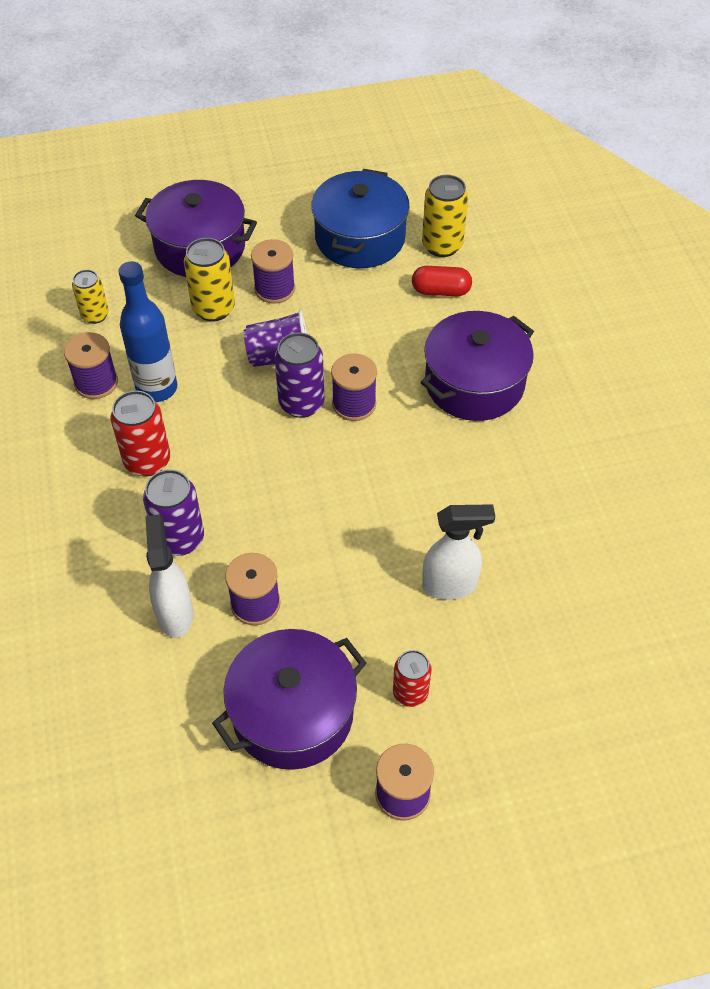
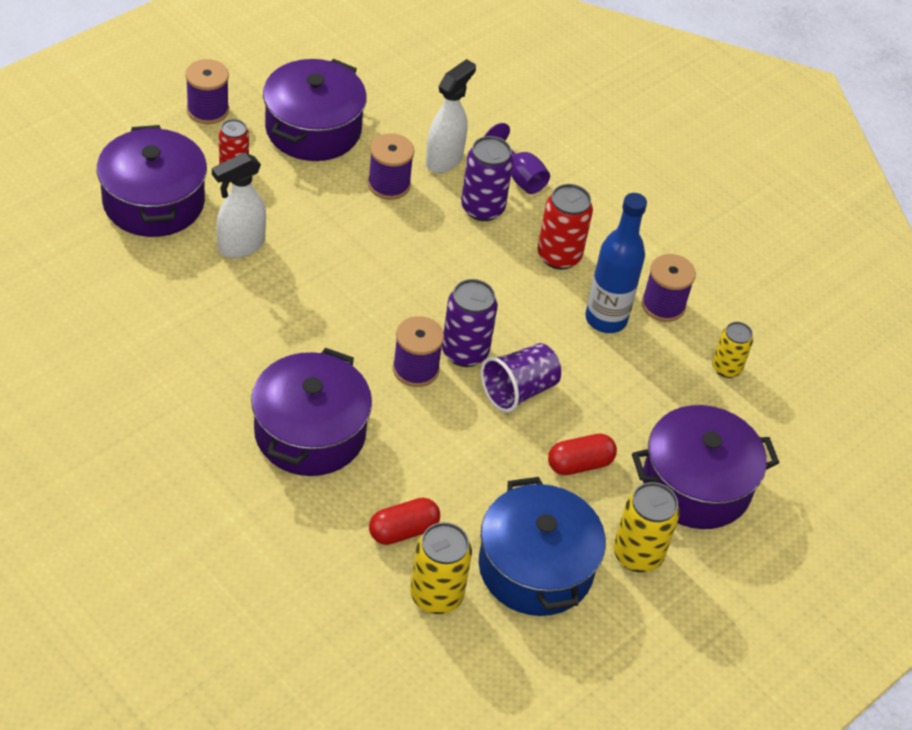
camera: 145 degrees right, 5 degrees down
white spray bottle [145,514,193,638] -> white spray bottle turned 105 degrees counterclockwise [426,59,476,173]
yellow can [184,238,235,321] -> yellow can moved to [613,482,680,572]
purple spool [251,239,295,304] -> red capsule [548,434,617,475]
none -> purple pot [97,125,207,237]
none -> purple goblet [485,123,550,194]

